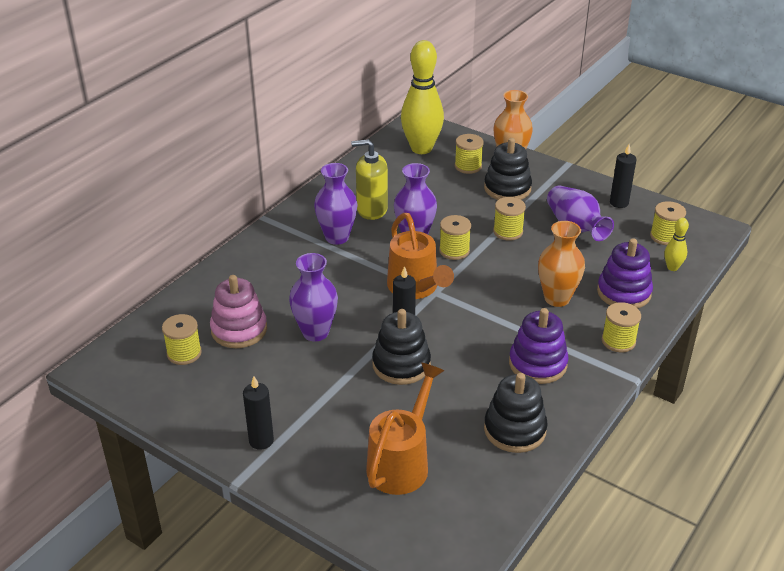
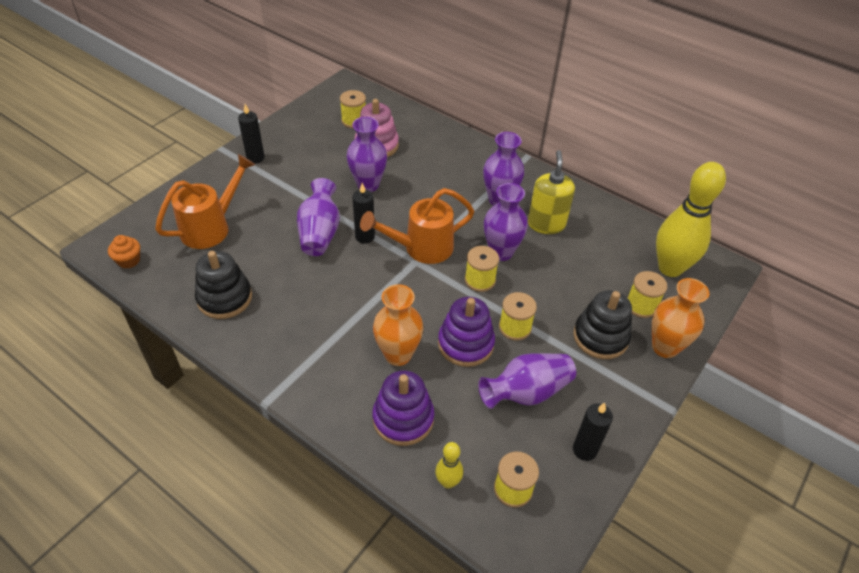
camera: 90 degrees right, 10 degrees up
orange watering can [366,362,444,495] -> orange watering can turned 75 degrees counterclockwise [155,154,255,249]
black stacking toy [372,309,431,385] -> purple vase [297,178,340,256]
purple stacking toy [509,308,569,384] -> purple stacking toy moved to [438,297,495,367]
yellow spool [602,302,641,352] -> none
none -> orange cupcake [108,235,140,268]

